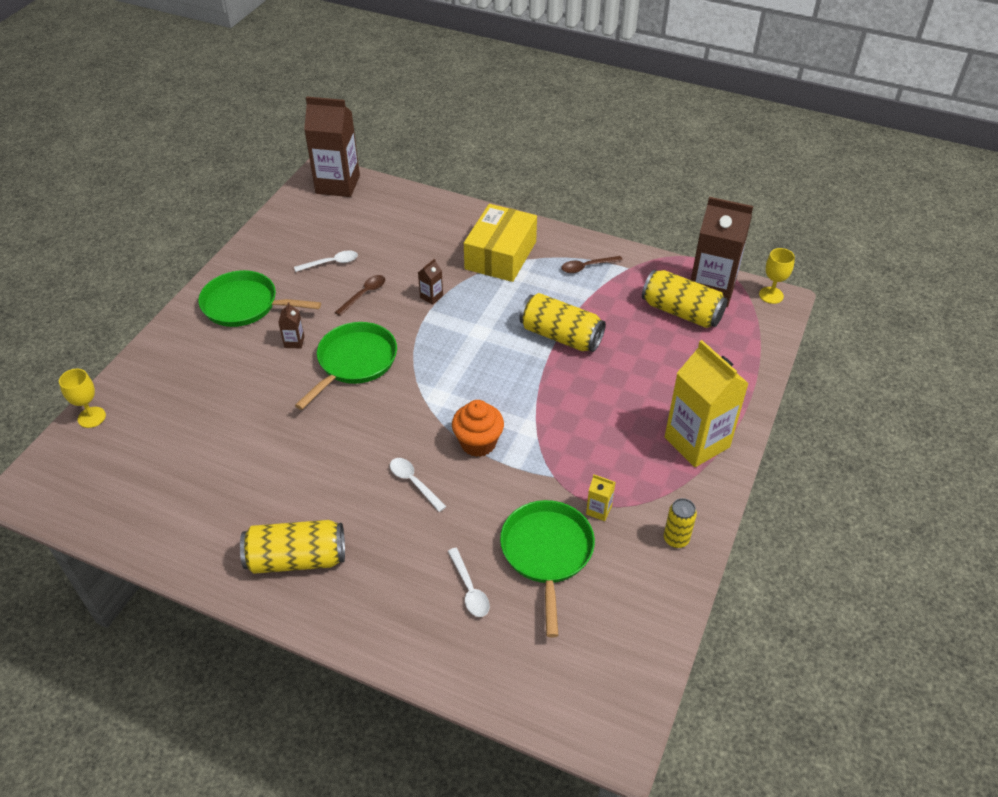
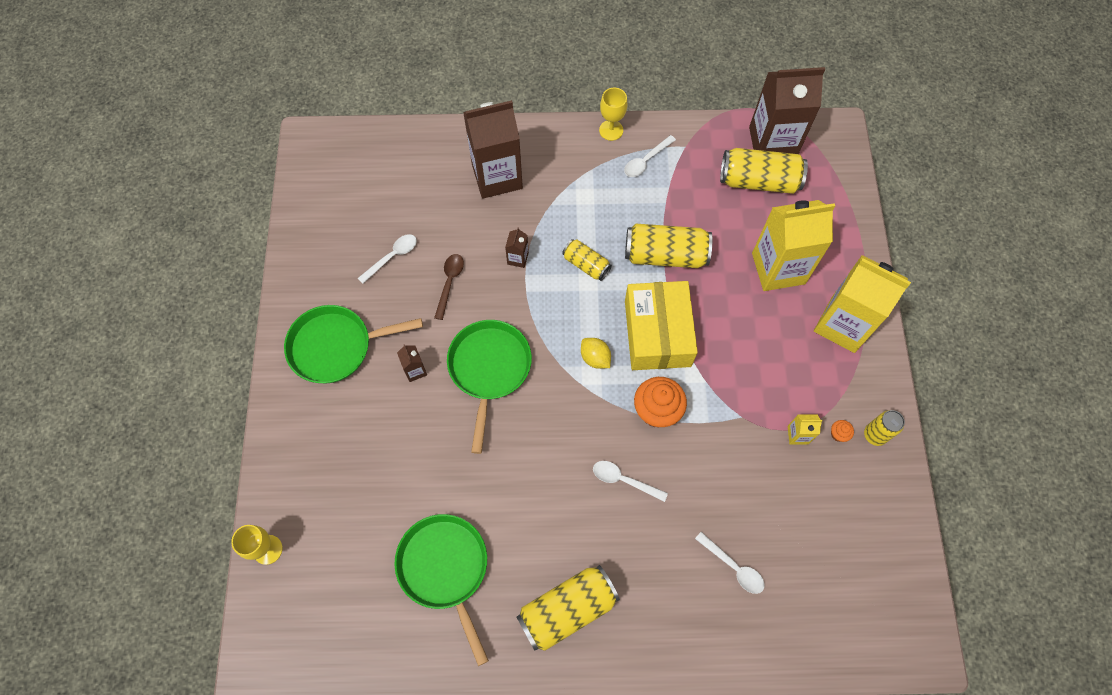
camera: 25 degrees left, 20 degrees up
brown carton [304,96,360,197] -> brown carton moved to [463,100,523,199]
yellow box [464,204,537,282] -> yellow box moved to [625,281,698,370]
green pan [500,500,595,637] -> green pan moved to [394,514,489,666]
brown spoon [561,256,623,273] -> white spoon [624,135,676,177]
yellow goblet [759,248,795,304] -> yellow goblet moved to [599,88,627,141]
none -> yellow can [562,239,612,281]
none -> yellow lemon [581,338,611,369]
none -> yellow carton [752,200,835,291]
none -> orange cupcake [831,420,854,442]

